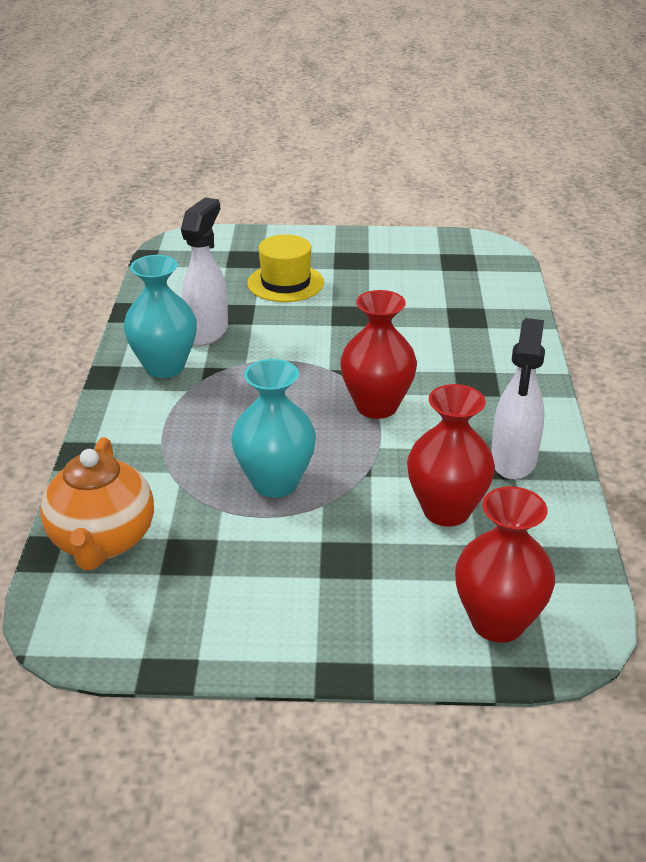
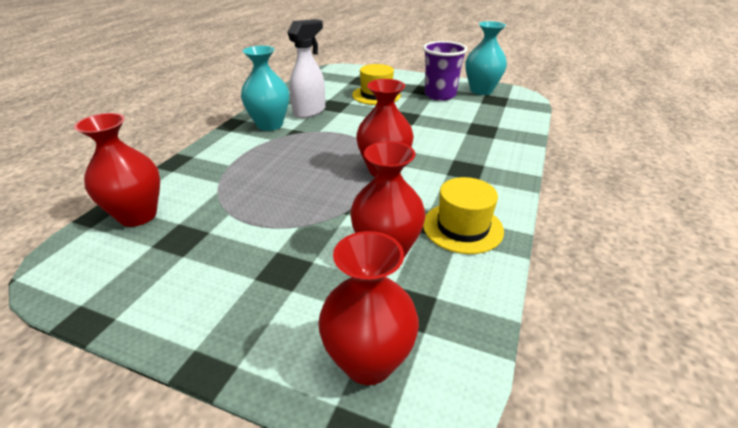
camera: 20 degrees right, 0 degrees up
orange teapot [40,437,154,570] -> red vase [74,113,160,227]
turquoise vase [231,359,316,498] -> turquoise vase moved to [465,21,507,95]
white spray bottle [491,318,545,480] -> yellow hat [423,177,504,254]
none -> purple cup [423,41,468,100]

